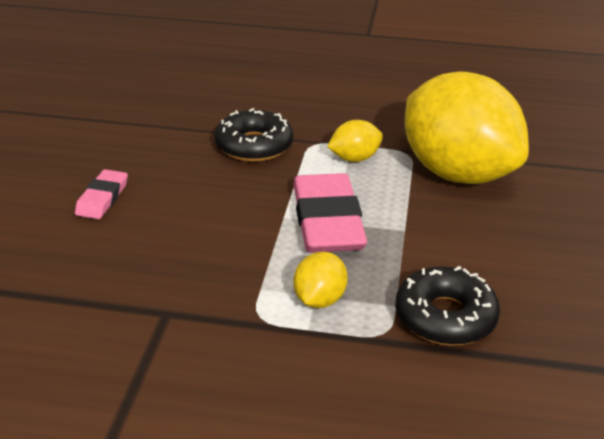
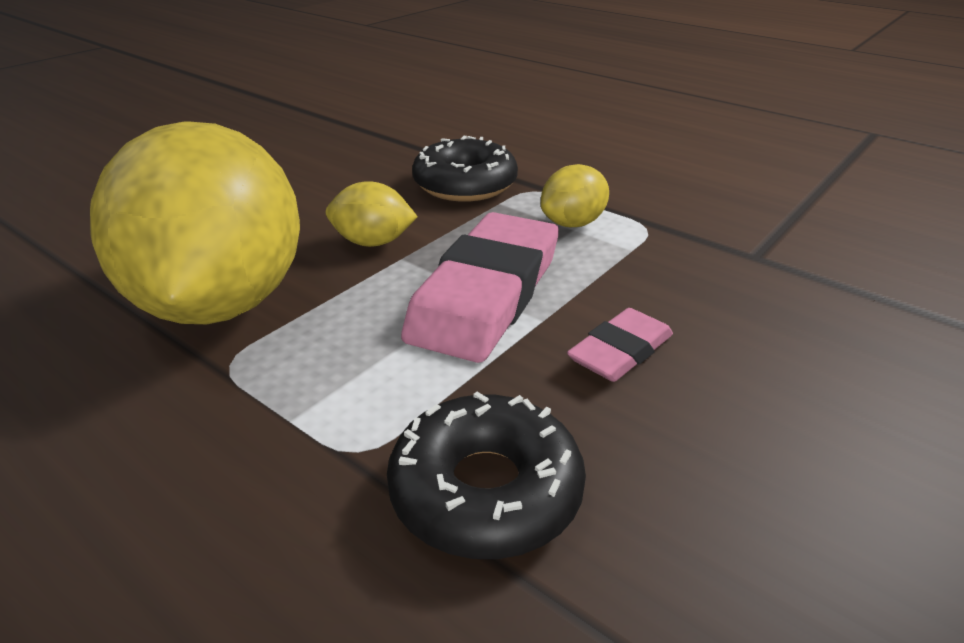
camera: 150 degrees left, 0 degrees up
pink eraser [75,169,128,219] -> pink eraser moved to [567,308,673,382]
yellow lemon [327,120,383,162] -> yellow lemon moved to [326,181,418,247]

